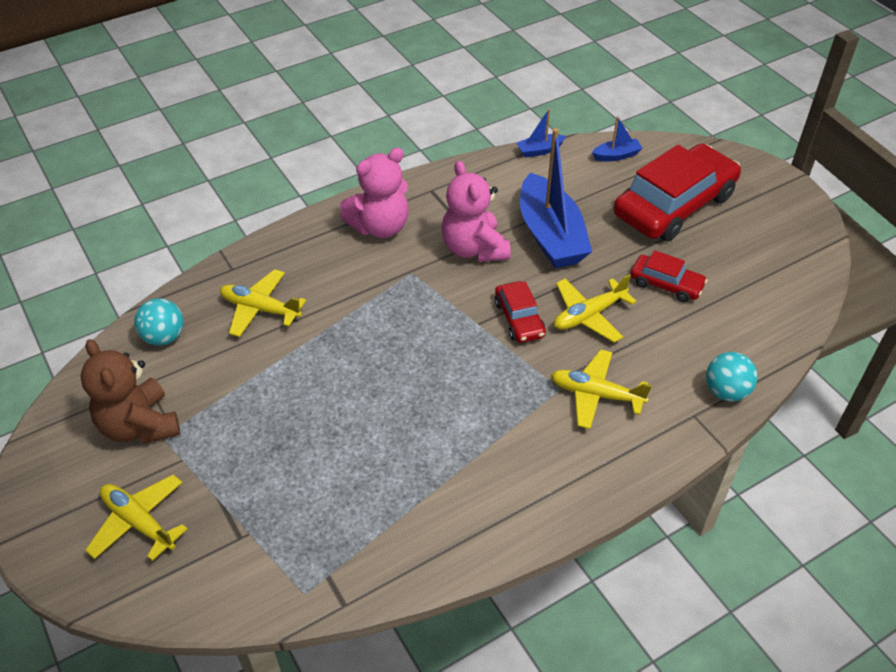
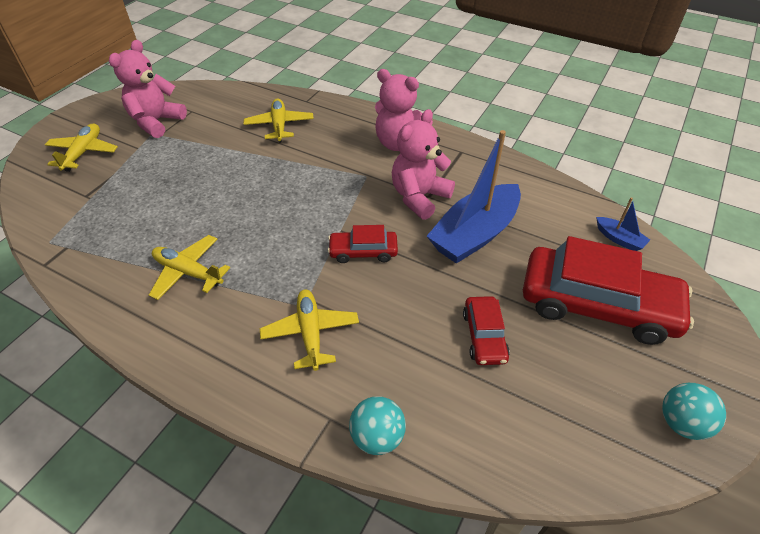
camera: 60 degrees right, 0 degrees up
brown teddy bear [80,339,180,444] -> pink teddy bear [109,40,187,138]
turquoise ball [134,298,184,346] -> turquoise ball moved to [662,383,726,440]
red car [495,281,546,343] -> red car turned 45 degrees clockwise [328,225,398,263]
blue boat [516,109,566,158] -> none
yellow plane [554,274,637,343] -> yellow plane moved to [149,235,230,300]

